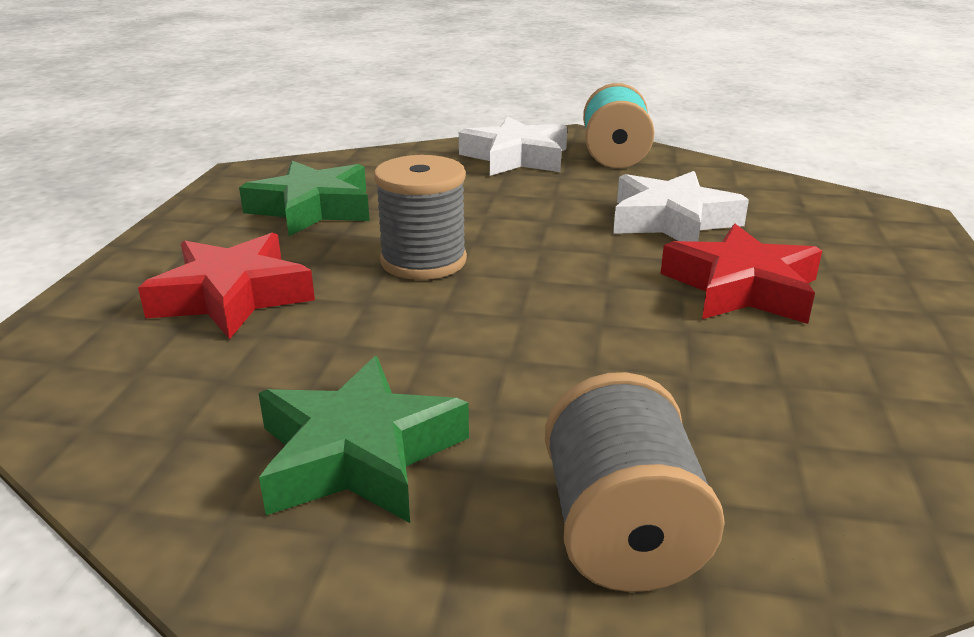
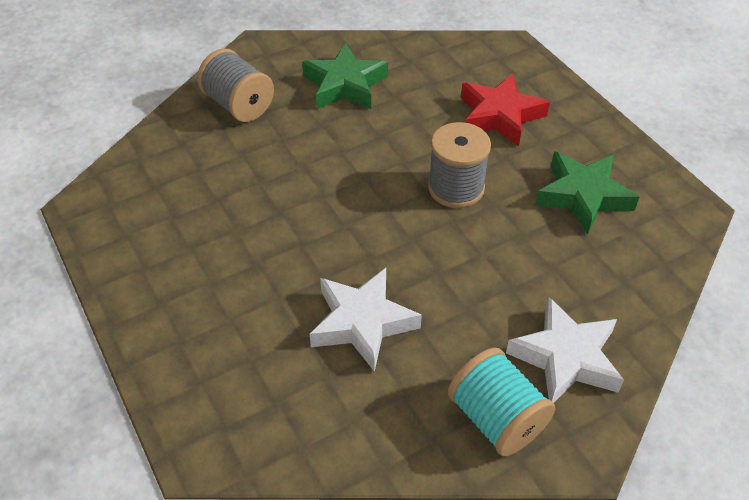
camera: 140 degrees right, 20 degrees up
red star [660,224,822,324] -> none

